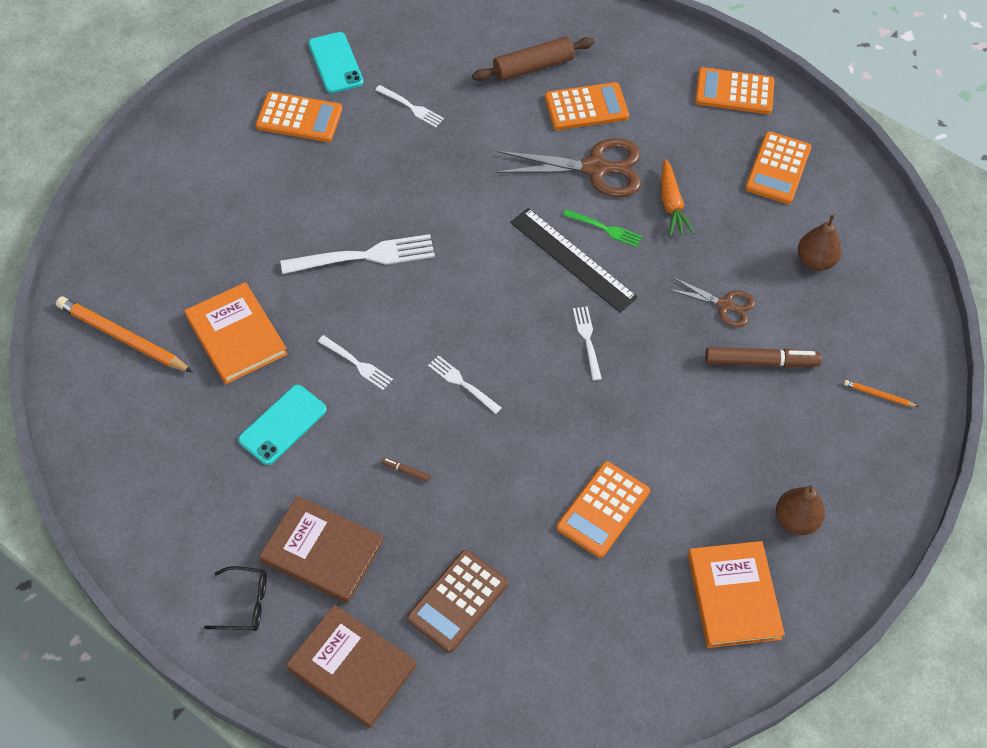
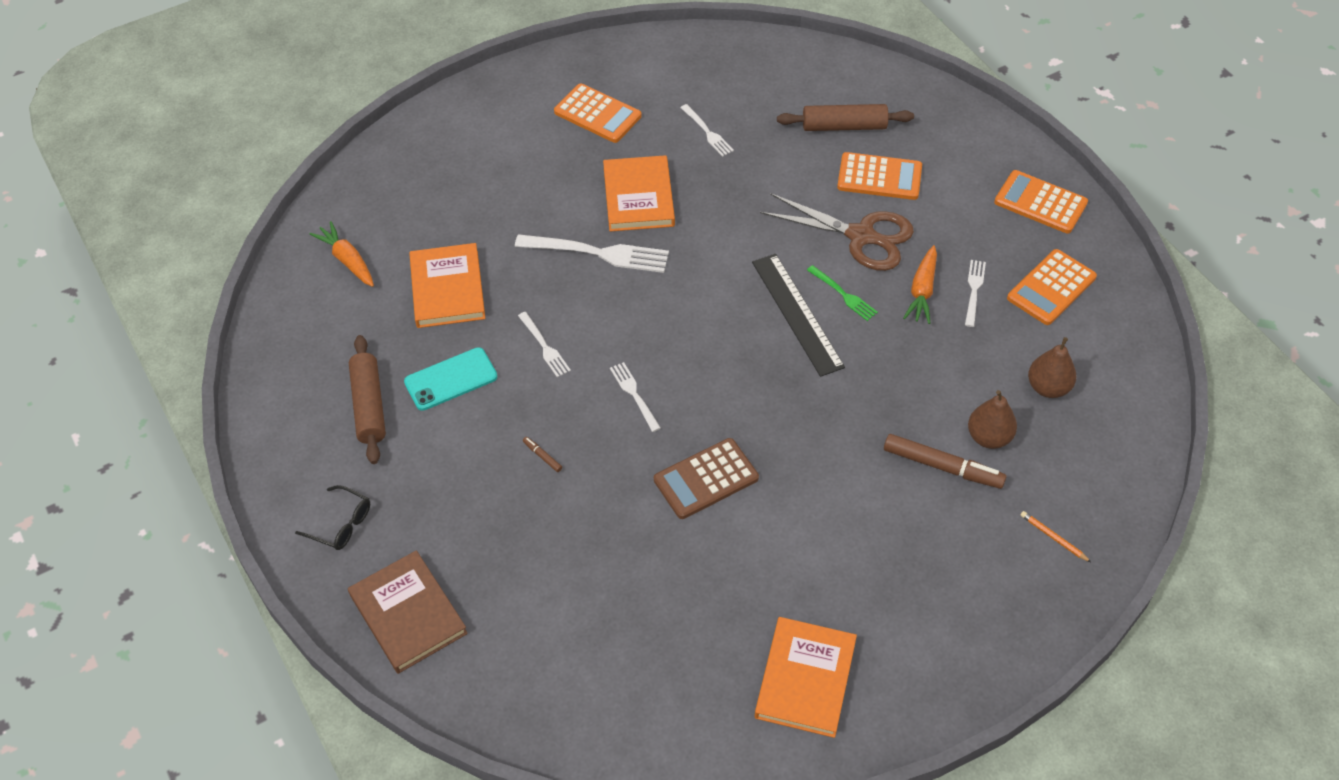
camera: 25 degrees right, 5 degrees down
orange pencil [56,297,193,372] -> orange carrot [310,221,374,287]
brown book [259,496,384,604] -> none
turquoise phone [308,32,363,93] -> none
brown calculator [407,550,508,653] -> brown calculator moved to [654,438,759,519]
orange calculator [557,461,650,558] -> none
white fork [573,306,602,380] -> white fork moved to [965,260,986,327]
brown scissors [668,277,755,327] -> none
brown pear [776,485,825,535] -> brown pear moved to [968,390,1017,449]
none -> brown rolling pin [349,335,386,464]
none -> orange book [603,155,675,232]

